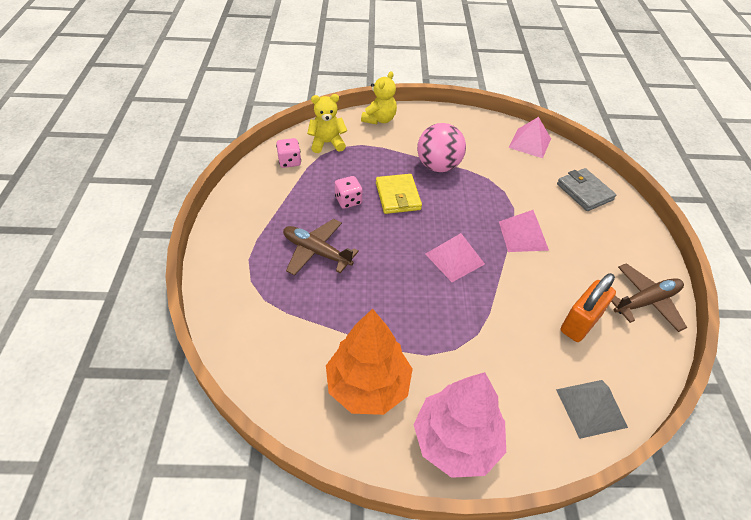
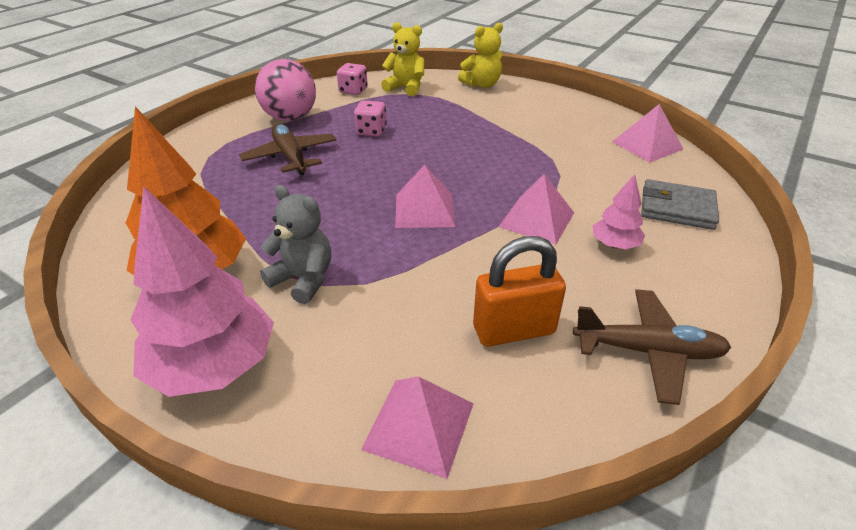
camera: 35 degrees right, 10 degrees down
yellow wallet [376,174,422,214] -> none
pink ball [417,123,466,172] -> pink ball moved to [255,59,316,121]
grey pyramid [556,380,628,439] -> pink pyramid [361,376,473,479]
grey wallet [557,168,616,211] -> grey wallet turned 75 degrees counterclockwise [641,179,719,230]
none -> grey teddy bear [260,185,331,304]
none -> pink tree [593,174,645,249]

